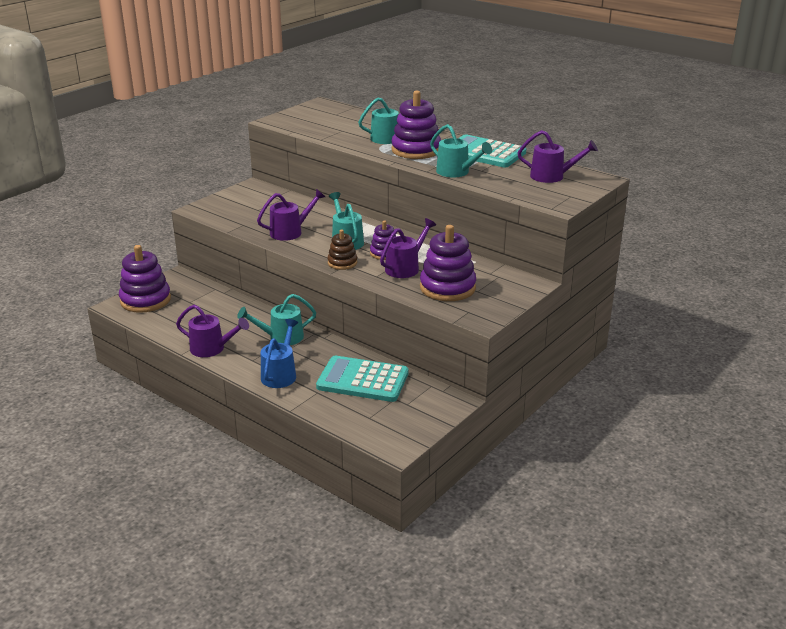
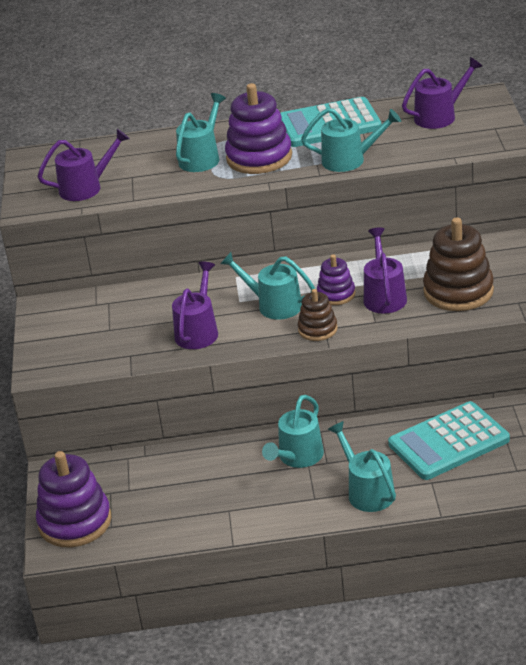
camera: 40 degrees left, 5 degrees up
purple watering can [176,305,249,357] -> purple watering can moved to [37,129,130,201]
blue watering can [261,319,298,388] -> turquoise watering can [328,421,396,512]
purple stacking toy [420,225,476,301] -> brown stacking toy [423,217,494,311]

